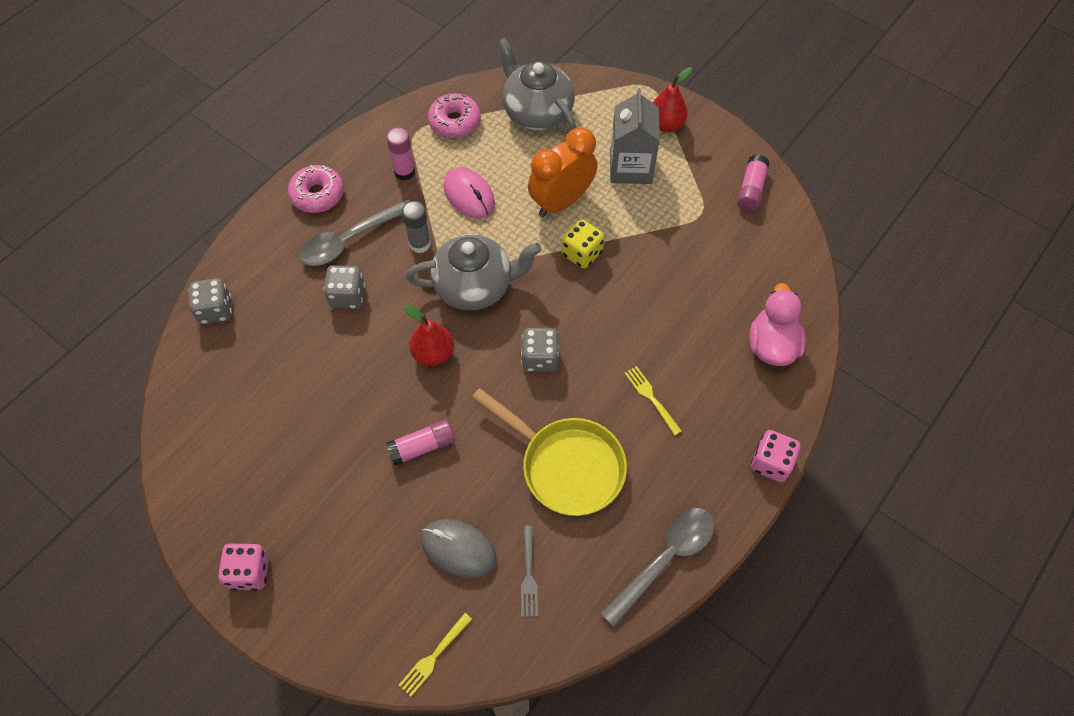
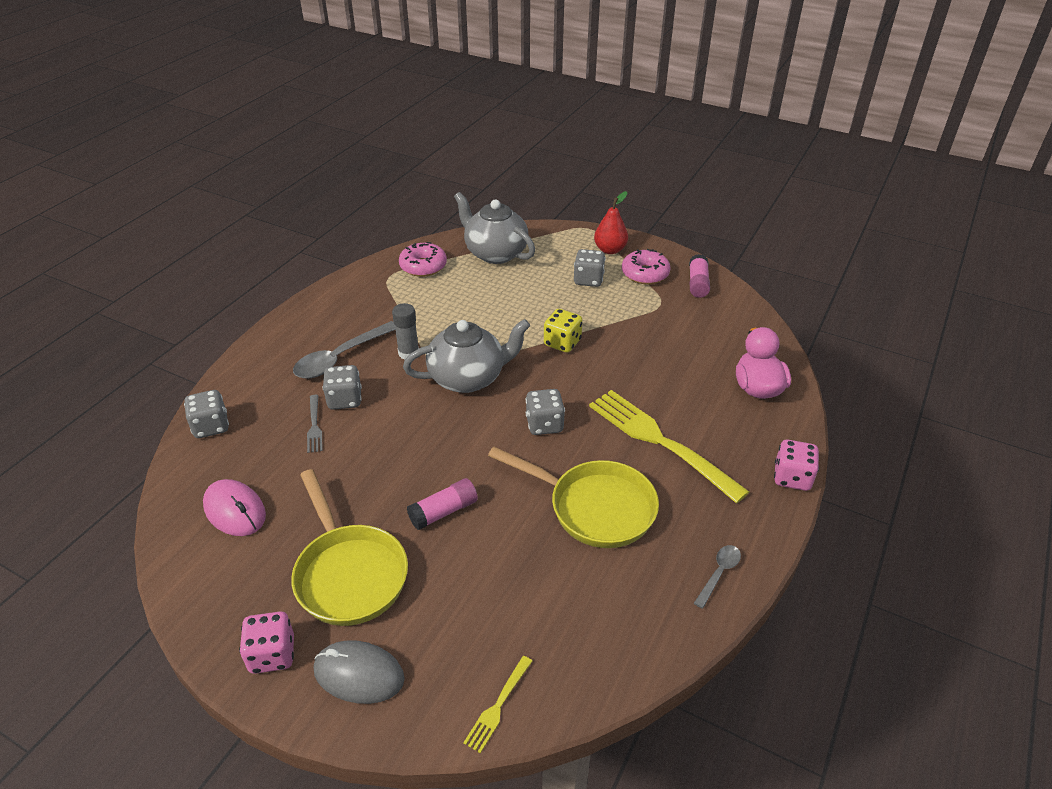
camera: 10 degrees left, 20 degrees down
pink donut [288,165,344,213] -> pink donut moved to [622,249,670,285]
pink glue stick [386,128,415,180] -> none
red pear [404,305,454,367] -> none
grey mouse [421,519,497,578] -> grey mouse moved to [314,640,405,704]
pink mouse [444,167,495,219] -> pink mouse moved to [203,479,266,536]
grey fork [521,526,538,617] -> grey fork moved to [307,395,323,453]
orange clock [528,128,597,217] -> none
grey spoon [600,508,715,627] -> grey spoon [694,545,741,609], size x0.52
grey carton [610,88,660,184] -> grey dice [574,249,606,287]
yellow fork [624,366,682,436] -> yellow fork [589,390,749,503], size x2.27
none -> yellow pan [291,469,408,626]

